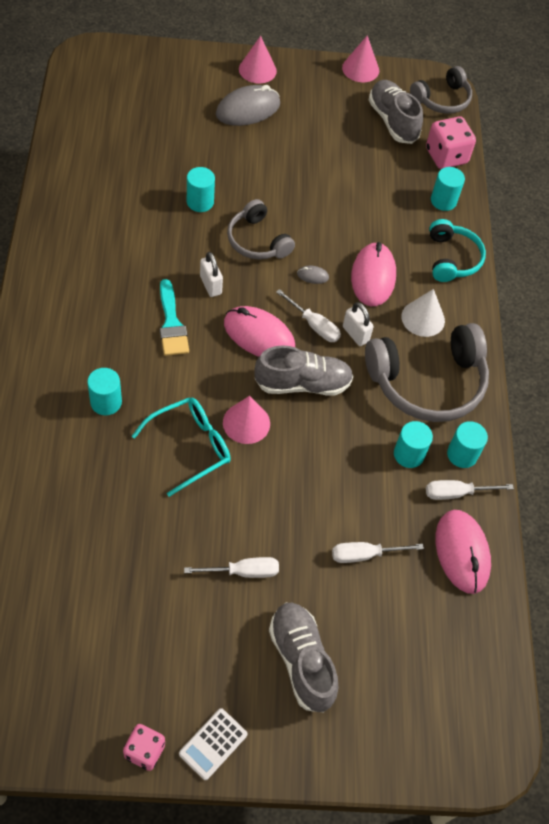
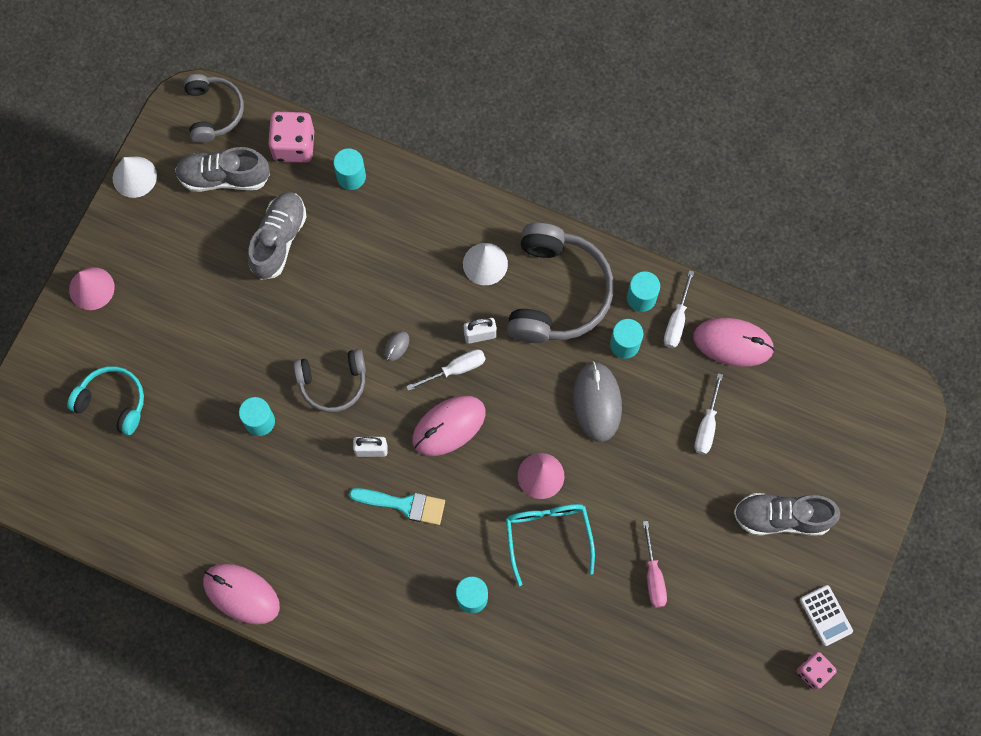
camera: 60 degrees left, 15 degrees up
white screwdriver [184,557,279,578] -> none
grey mouse [216,85,280,126] -> grey mouse moved to [573,361,622,442]
grey shoe [254,346,354,396] -> grey shoe moved to [248,192,307,280]
pink cone [342,36,379,82] -> white cone [113,157,157,198]
pink mouse [351,242,396,306] -> pink mouse moved to [203,564,280,625]
turquoise headphones [429,219,486,282] -> turquoise headphones moved to [67,366,144,435]
none -> pink screwdriver [643,521,667,608]

